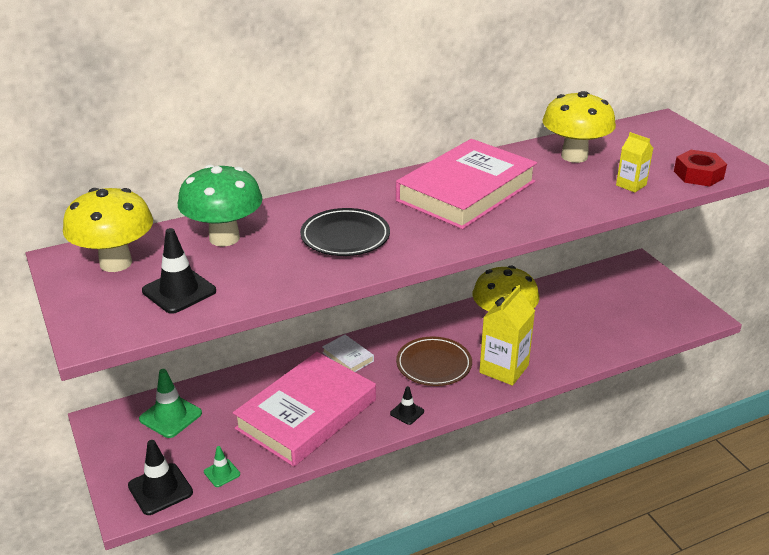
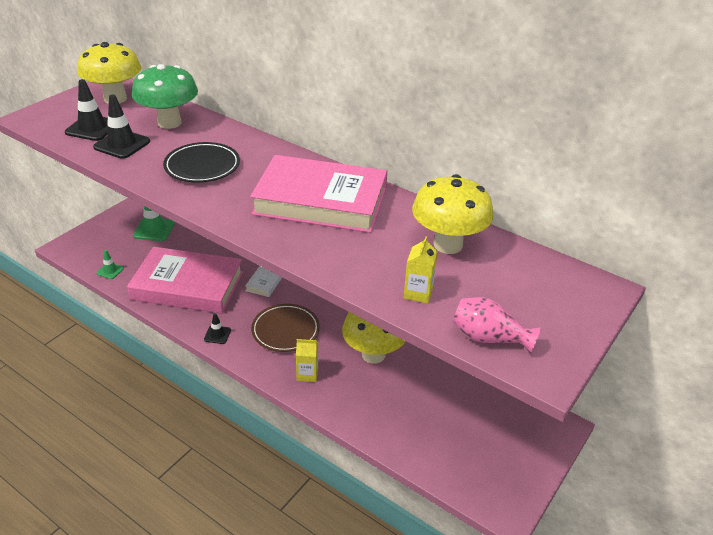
camera: 60 degrees right, 5 degrees up
black traffic cone [128,440,193,515] -> black traffic cone moved to [93,95,150,159]
yellow carton [479,285,535,386] -> yellow carton [296,339,318,382], size x0.56
red nut [674,150,727,187] -> pink vase [452,297,541,354]

